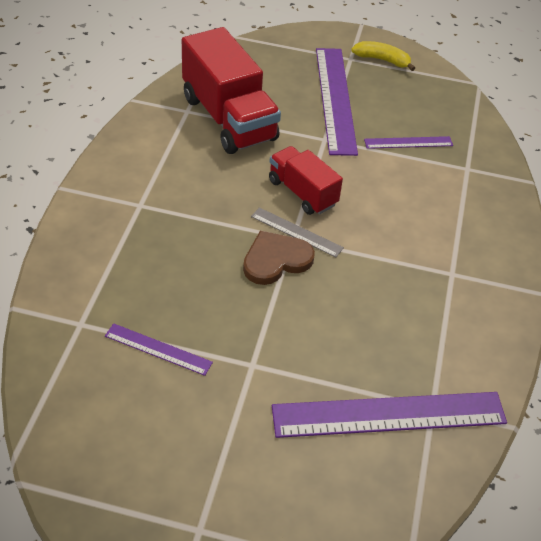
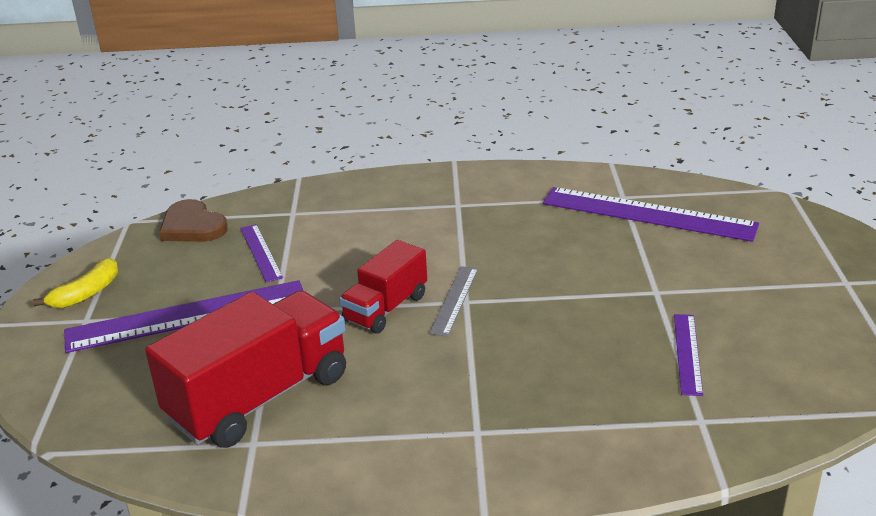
camera: 100 degrees left, 15 degrees down
brown heart [243,231,315,285] -> brown heart moved to [159,199,228,242]
purple ruler [272,392,507,438] -> purple ruler turned 45 degrees counterclockwise [543,187,759,242]
yellow banana [351,41,415,71] -> yellow banana turned 150 degrees counterclockwise [33,258,118,308]

